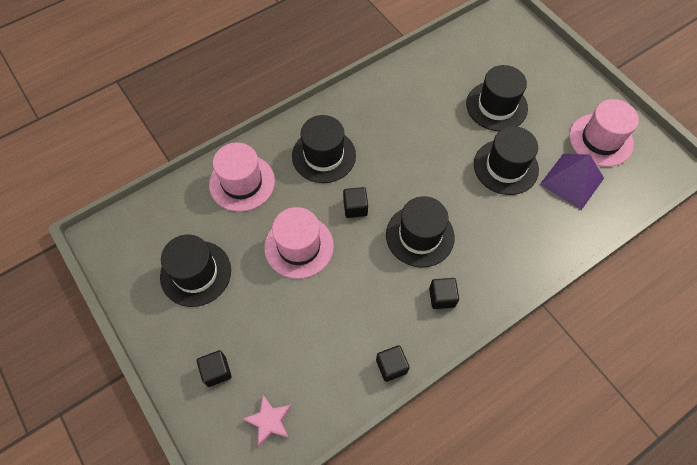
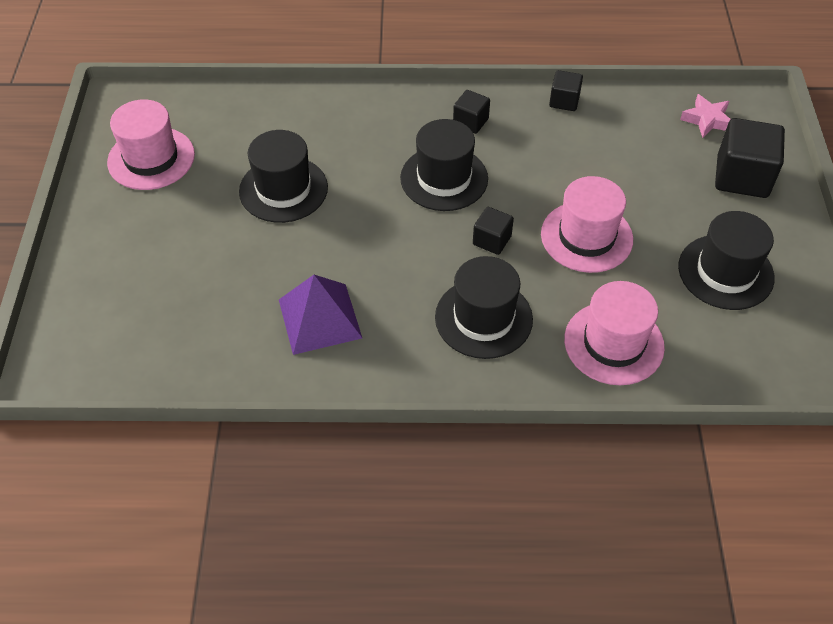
camera: 145 degrees left, 10 degrees down
black cube [197,350,232,387] -> black cube [715,118,785,198], size x1.83
black hat [466,65,528,131] -> none
purple pyramid [540,154,604,210] -> purple pyramid moved to [279,275,362,355]

